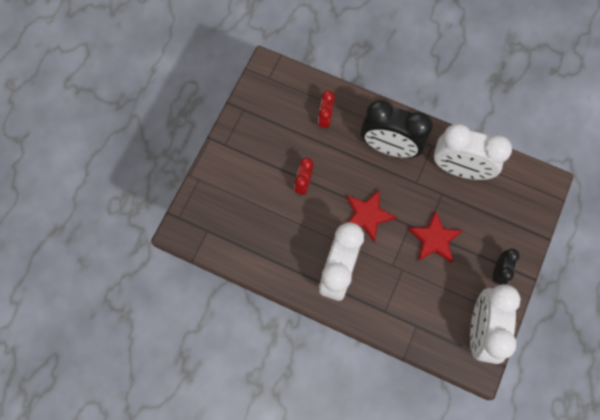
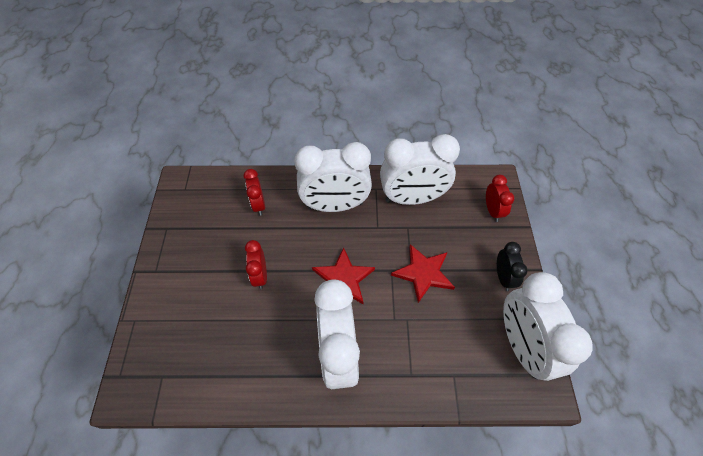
camera: 25 degrees left, 15 degrees down
black clock [361,100,433,158] -> white clock [294,142,372,212]
none -> red clock [486,175,514,222]

